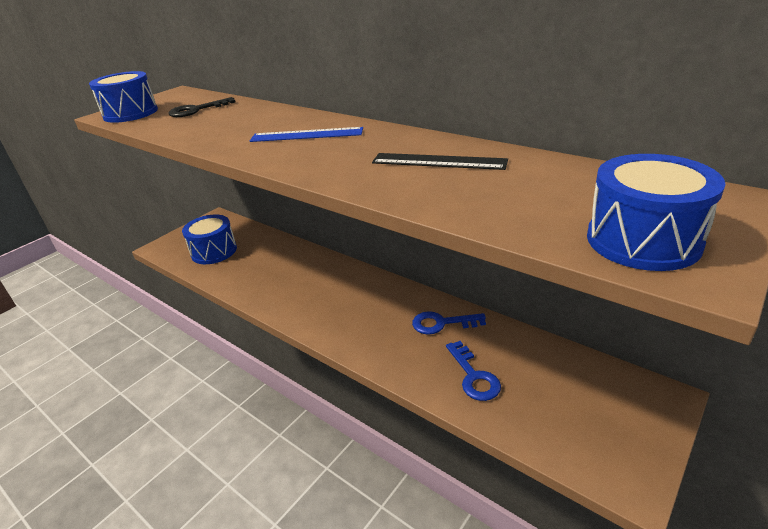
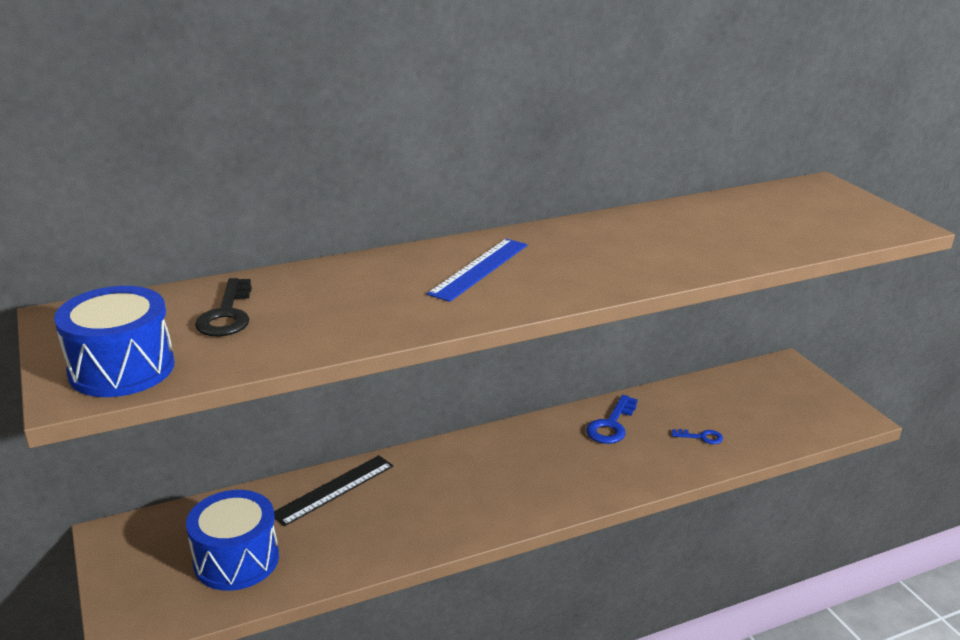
camera: 65 degrees left, 5 degrees down
black ruler [372,153,508,170] -> black ruler moved to [274,455,393,527]
blue key [446,341,501,401] -> blue key [671,429,723,444], size x0.58
blue drum [587,154,725,271] -> none

